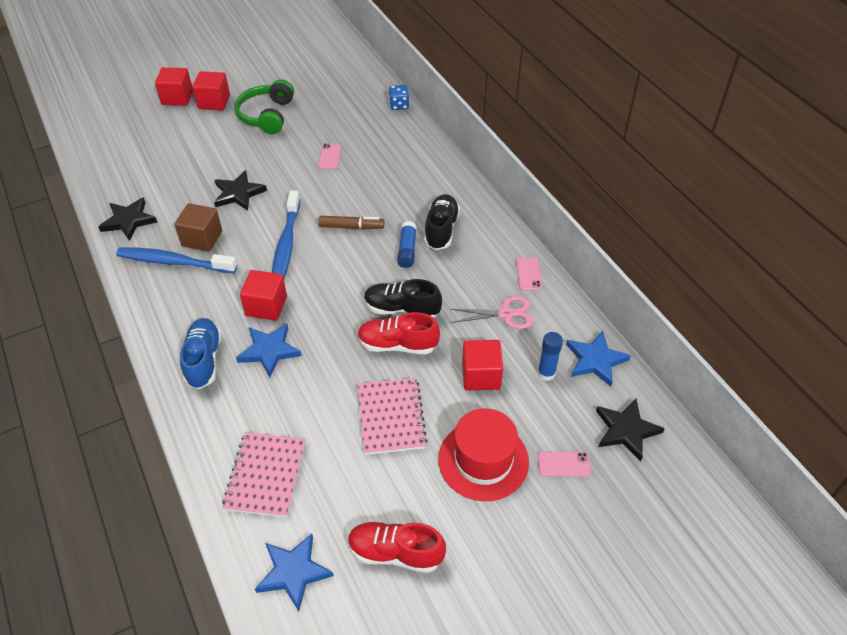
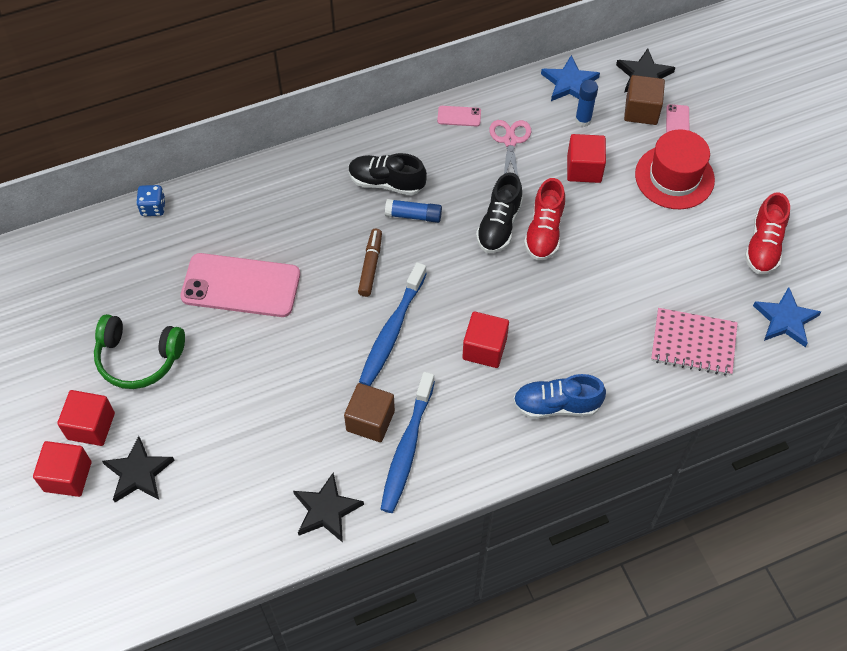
camera: 85 degrees left, 10 degrees up
black star [214,170,267,211] -> black star moved to [102,436,175,502]
blue star [236,323,302,377] -> none
blue toothbrush [272,191,300,278] -> blue toothbrush turned 105 degrees clockwise [359,262,427,386]
pink phone [318,143,341,169] -> pink phone [180,253,300,317], size x2.40
pink notebook [358,378,427,455] -> none
none -> brown cube [624,75,665,125]

